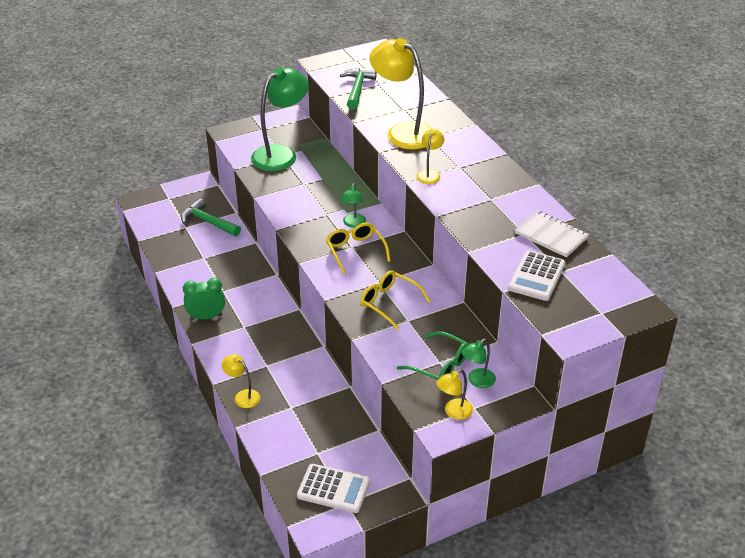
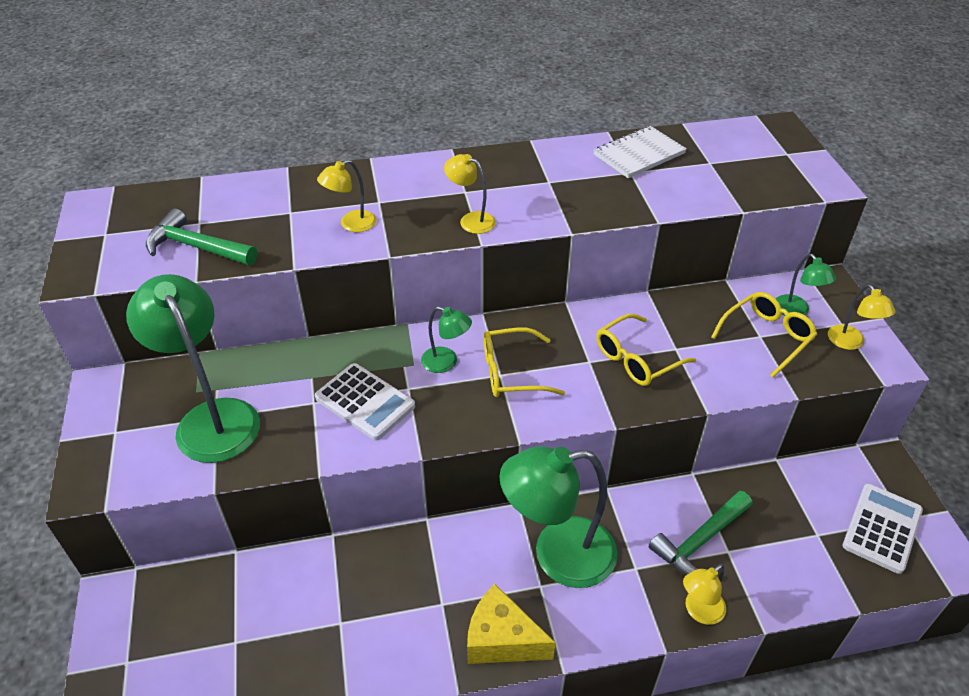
camera: 75 degrees left, 5 degrees up
green hammer [181,198,241,236] -> green hammer moved to [649,491,753,575]
green clock [183,278,225,320] -> yellow cheese [467,584,555,664]
yellow lamp [370,38,432,149] -> yellow lamp [317,160,377,232], size x0.47
green glasses [397,331,469,380] -> yellow glasses [711,292,817,378]
white calculator [508,251,565,301] -> white calculator moved to [315,363,415,441]
none -> green lamp [499,446,618,588]

